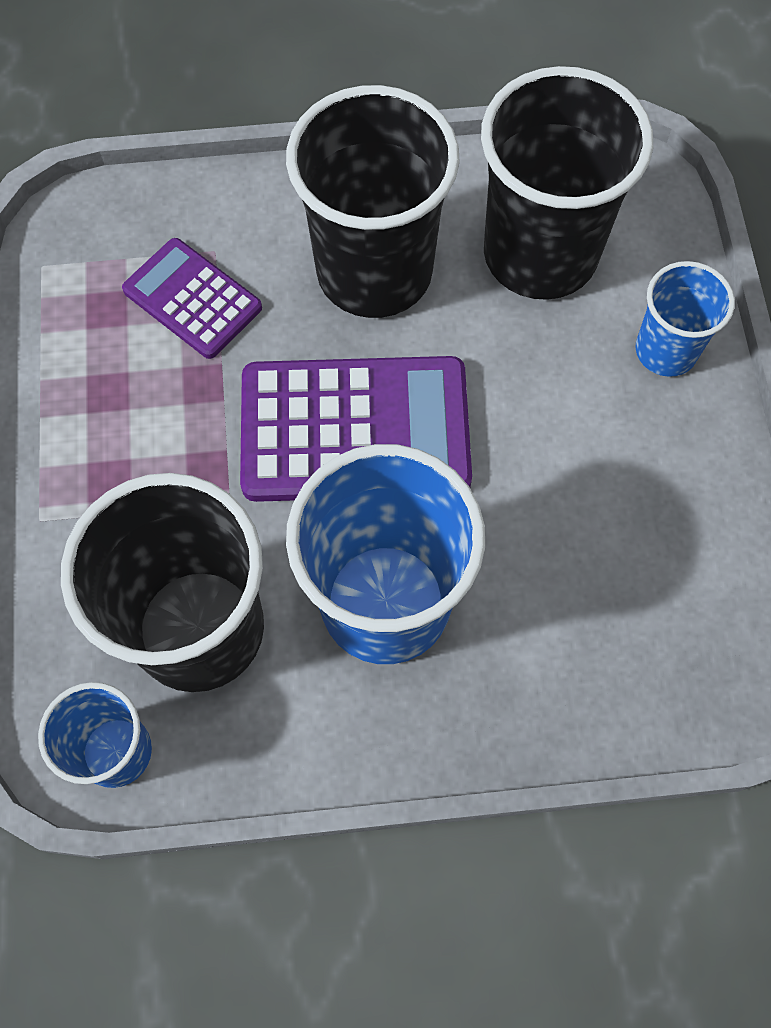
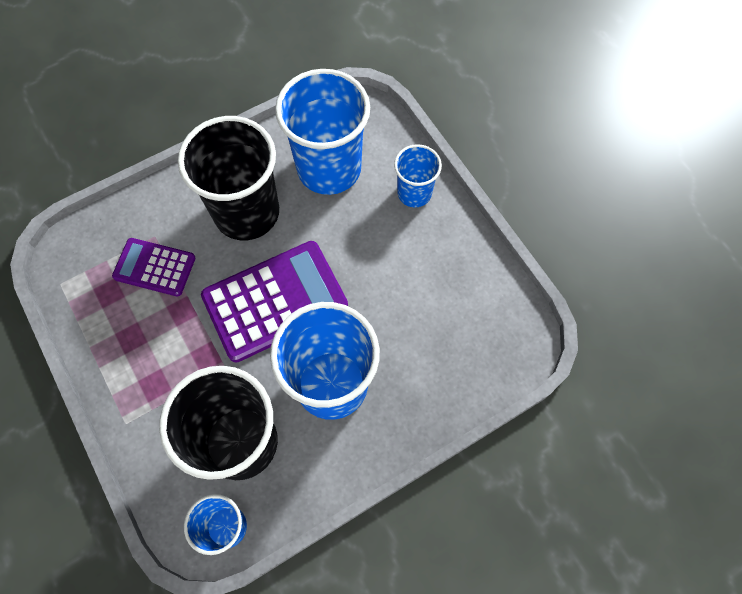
camera: 25 degrees left, 0 degrees up
black cup [481,66,653,300] -> blue cup [275,69,370,195]

